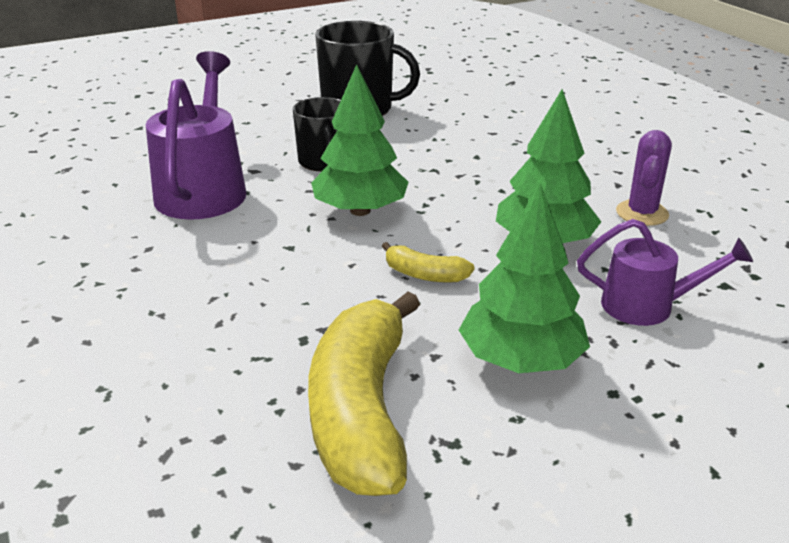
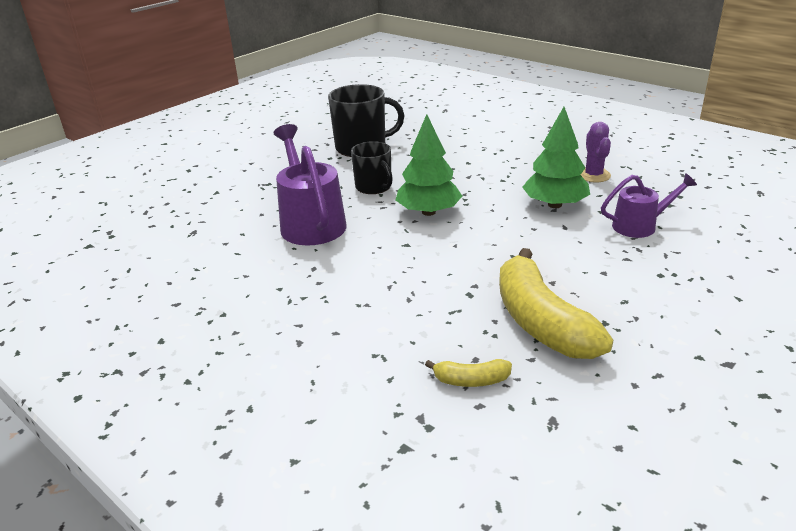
camera: 20 degrees left, 0 degrees up
yellow banana [382,242,475,282] -> yellow banana moved to [425,359,512,387]
green tree [459,183,590,373] -> none

